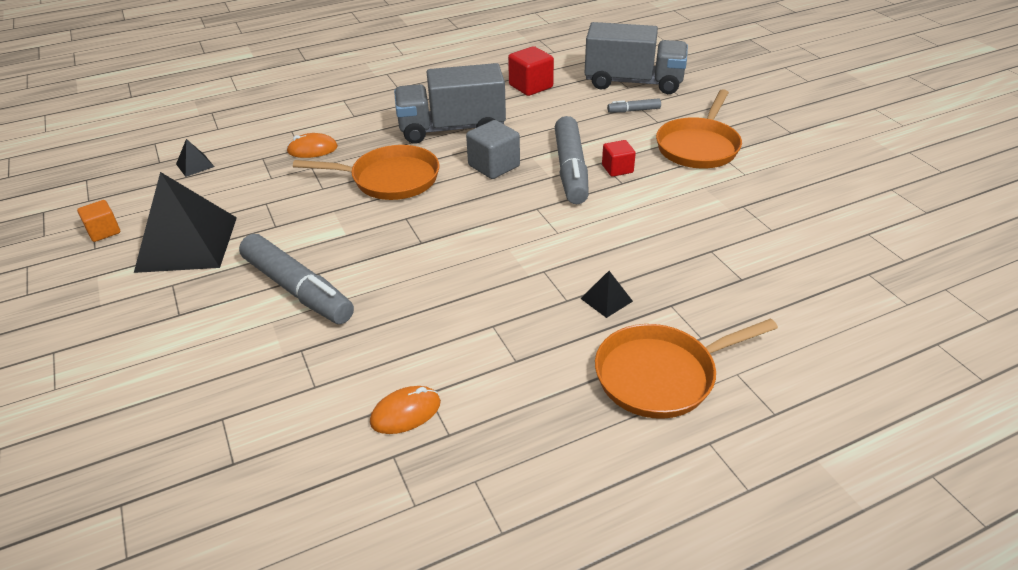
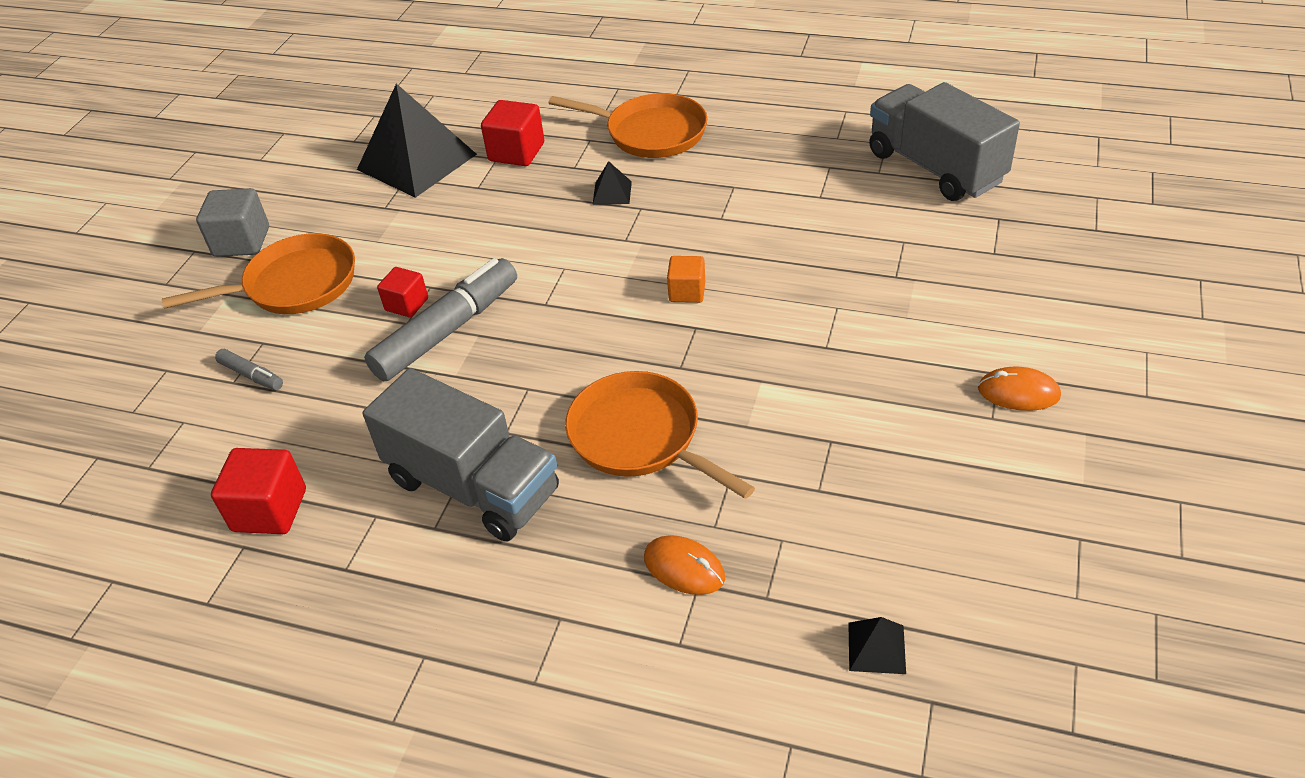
camera: 135 degrees left, 5 degrees up
orange cube [77,200,120,242] -> orange cube moved to [667,256,705,303]
black pyramid [134,172,237,273] -> black pyramid moved to [357,84,477,198]
grey marker [239,234,354,324] -> none
orange mouse [370,386,441,434] -> orange mouse moved to [978,366,1061,411]
grey cube [466,120,520,179] -> grey cube moved to [196,188,269,257]
grey truck [585,22,688,94] -> grey truck moved to [869,82,1020,201]
none -> red cube [481,100,544,166]

